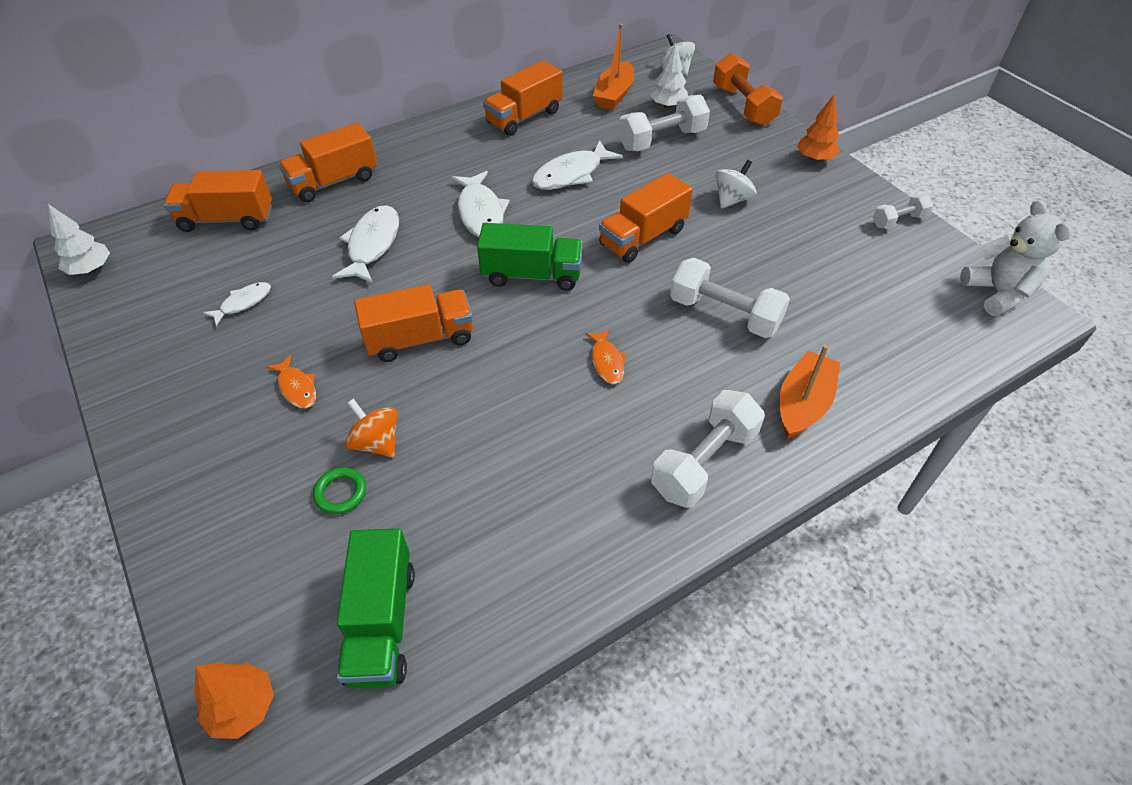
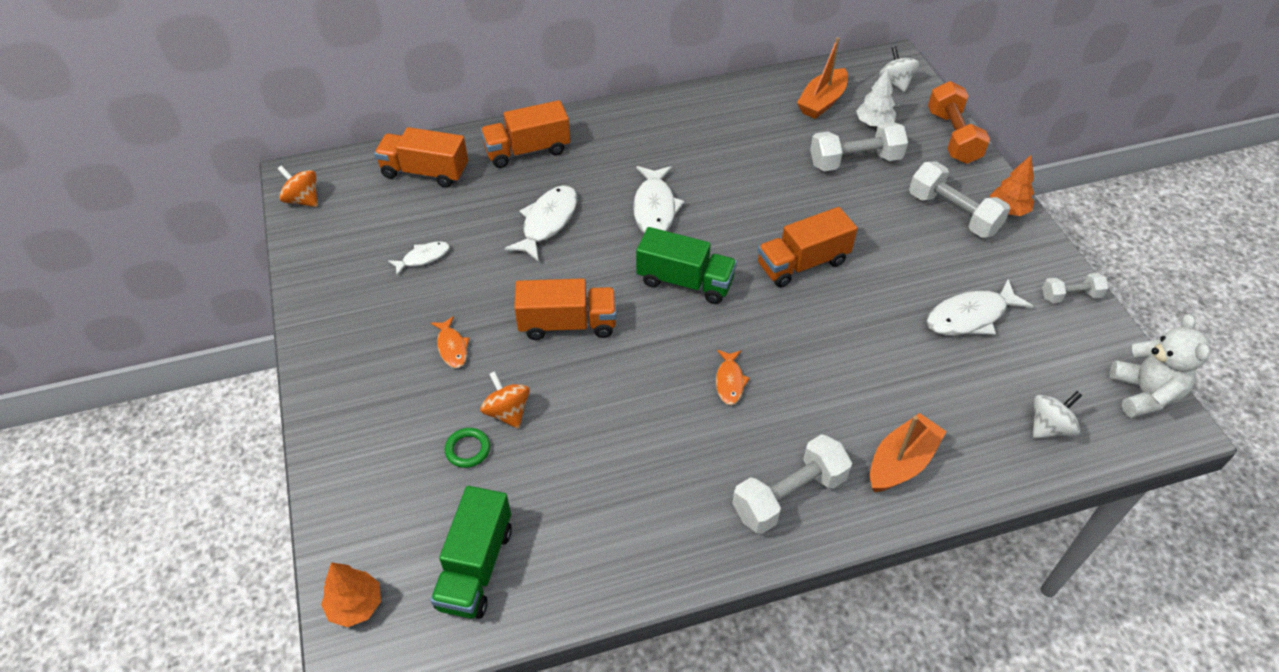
camera: 15 degrees right, 0 degrees up
white tree [48,204,110,275] -> orange spinning top [278,165,318,207]
orange truck [483,61,563,136] -> none
white fish [532,140,623,190] -> white fish moved to [926,279,1033,336]
white dumbbell [670,258,790,338] -> white dumbbell moved to [909,161,1010,238]
white spinning top [715,160,757,209] -> white spinning top moved to [1033,391,1082,439]

